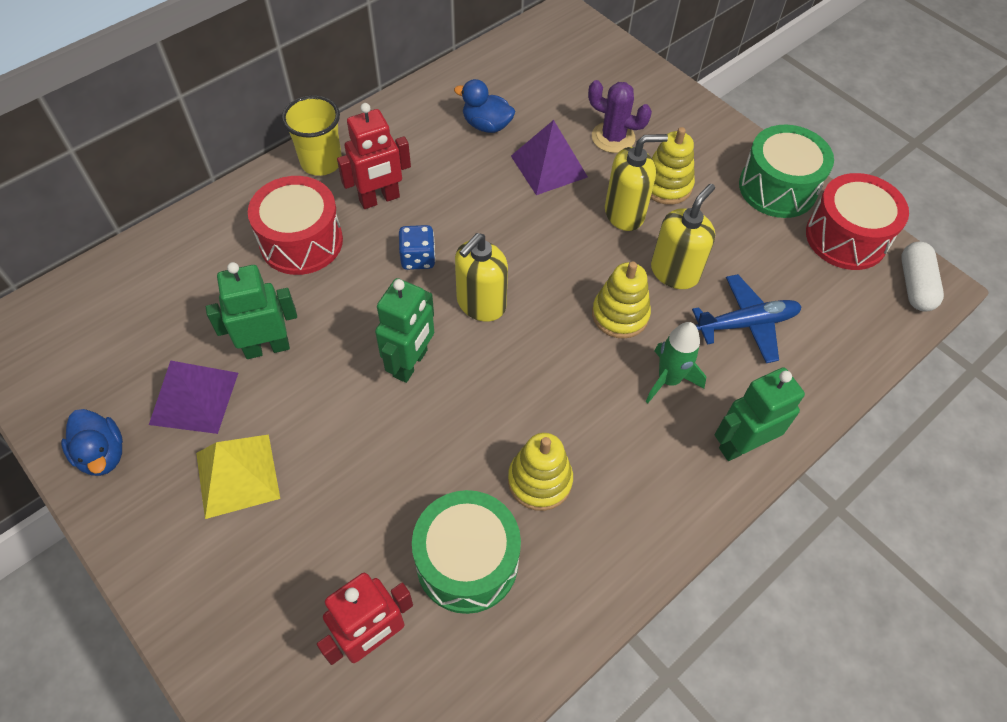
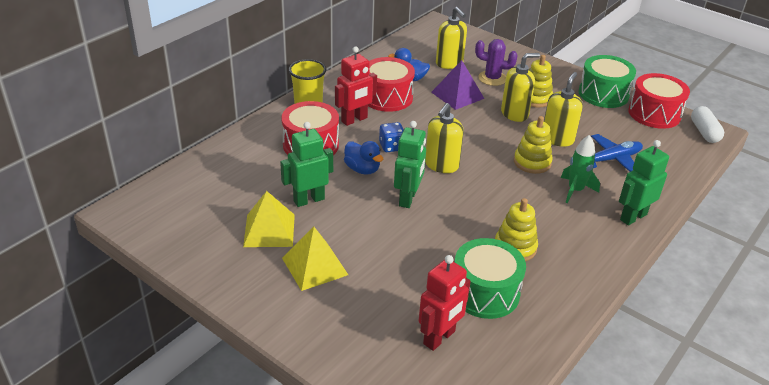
camera: 10 degrees left, 20 degrees down
blue duck [61,409,123,476] -> blue duck moved to [344,141,383,175]
purple pyramid [149,361,238,434] -> yellow pyramid [243,191,295,247]
none -> red drum [368,57,415,112]
none -> yellow soap dispenser [436,7,467,69]

